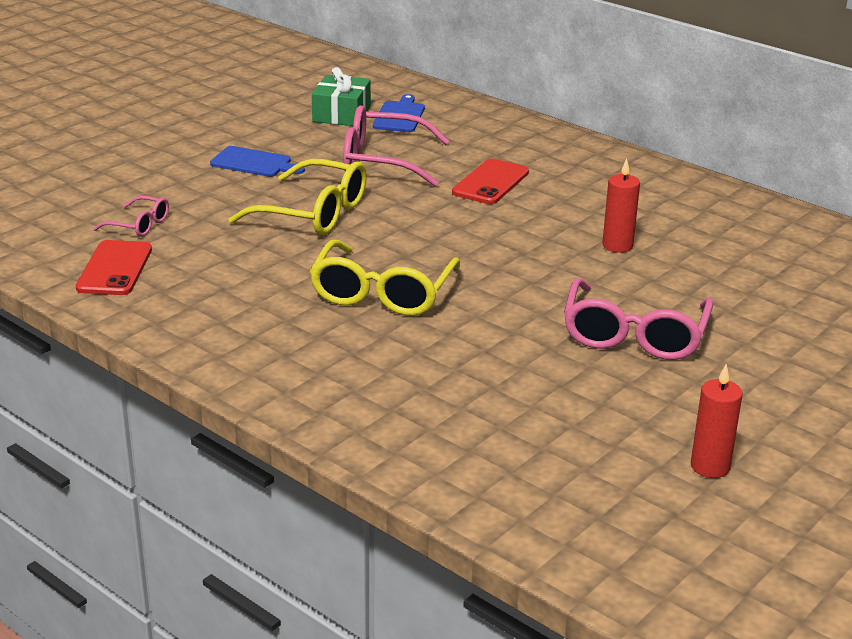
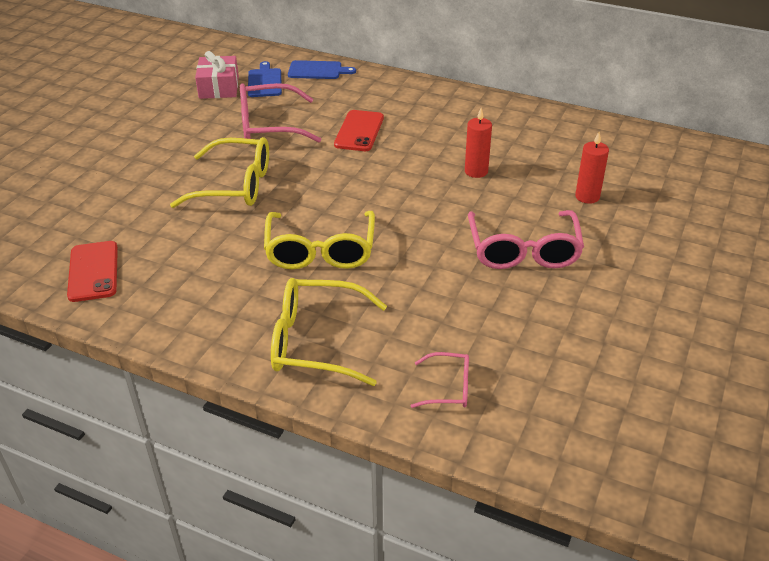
camera: 15 degrees left, 10 degrees up
pink glasses [93,196,169,237] -> pink glasses moved to [411,352,469,408]
blue cutting board [210,146,305,177] -> blue cutting board moved to [288,60,356,79]
green gift [312,67,371,126] -> pink gift [195,51,239,99]
red candle [691,364,743,478] -> red candle moved to [575,132,609,204]
none -> yellow glasses [271,278,387,386]

